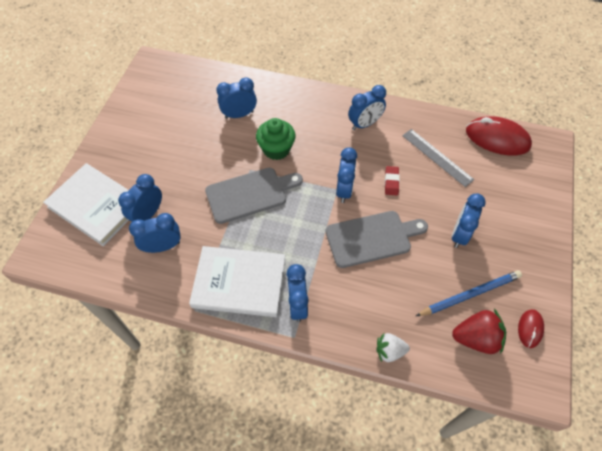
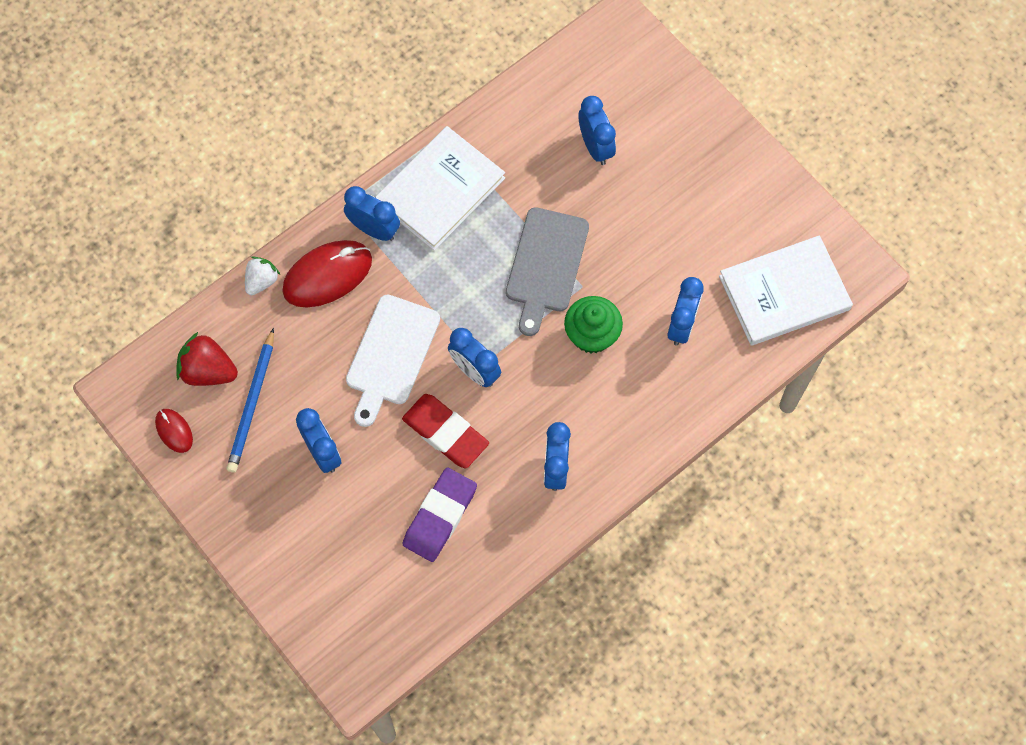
camera: 125 degrees right, 10 degrees up
white book [43,163,129,246] -> white book moved to [719,235,853,346]
blue clock [129,213,181,253] -> none
grey cutting board [326,211,428,268] -> white cutting board [346,294,440,427]
red eraser [385,166,400,195] -> red eraser [402,394,489,468], size x1.91
grey ruler [402,129,474,187] -> purple eraser [403,467,477,562]
red strawberry [452,309,506,354] -> red strawberry turned 75 degrees clockwise [176,332,238,386]
red mouse [466,116,532,156] -> red mouse moved to [282,240,372,307]

